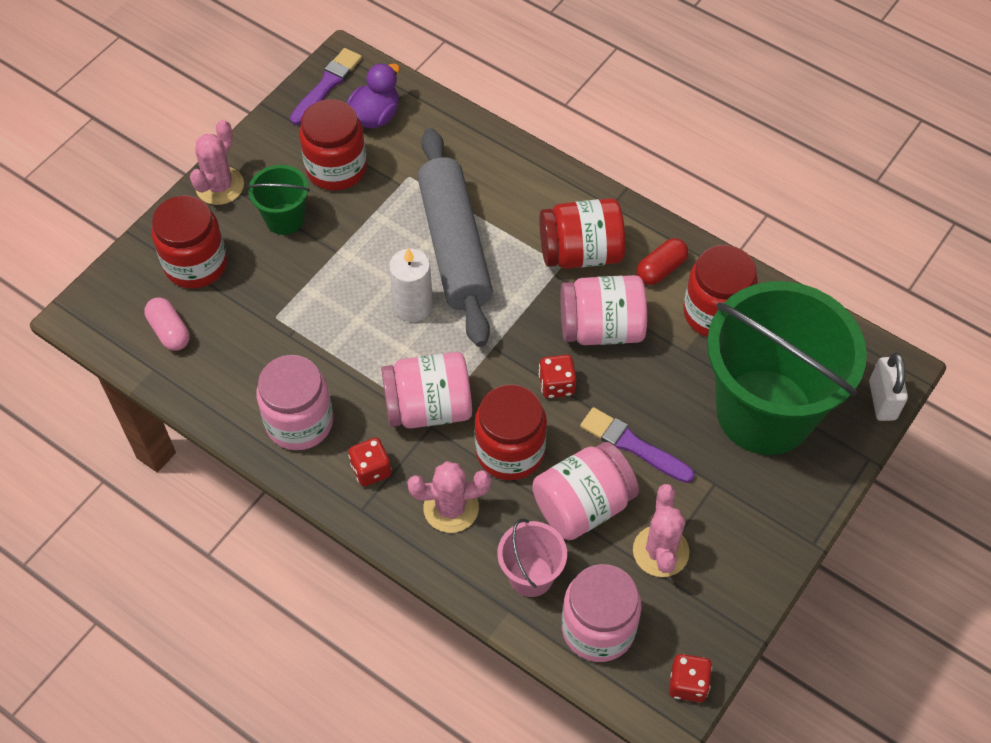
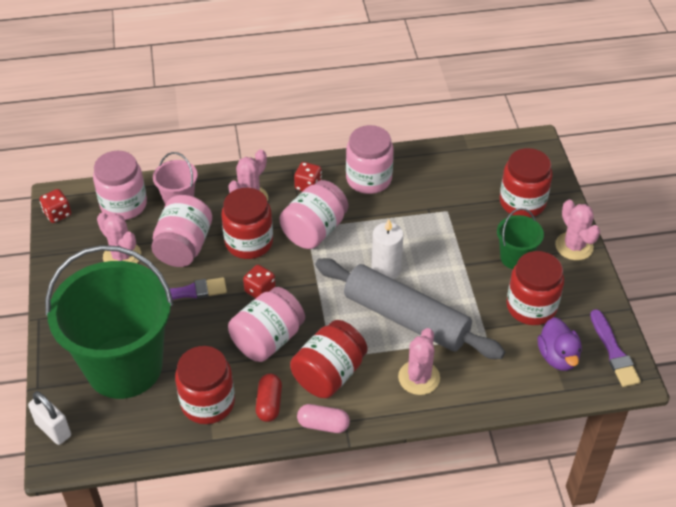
camera: 135 degrees right, 10 degrees down
pink capsule [144,298,190,351] -> pink capsule moved to [297,404,350,433]
none -> pink cactus [398,328,440,395]

